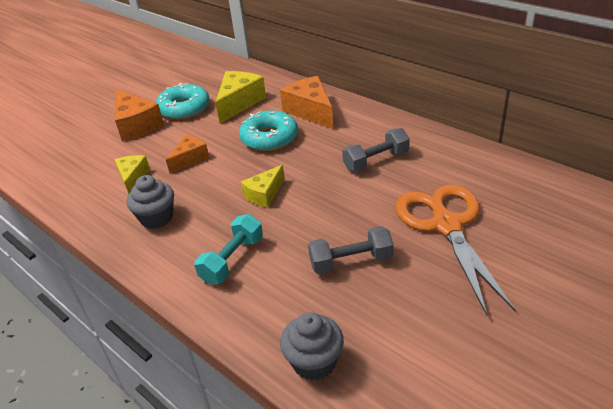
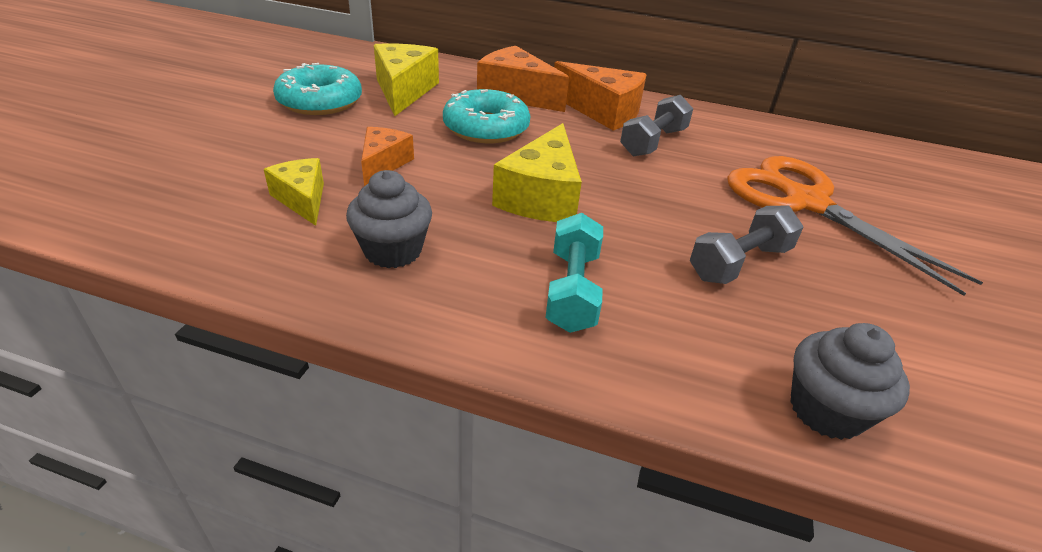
camera: 30 degrees left, 0 degrees up
orange cheese [115,90,164,142] -> orange cheese moved to [554,61,647,131]
yellow cheese [241,165,285,208] -> yellow cheese [492,123,582,222], size x1.62

